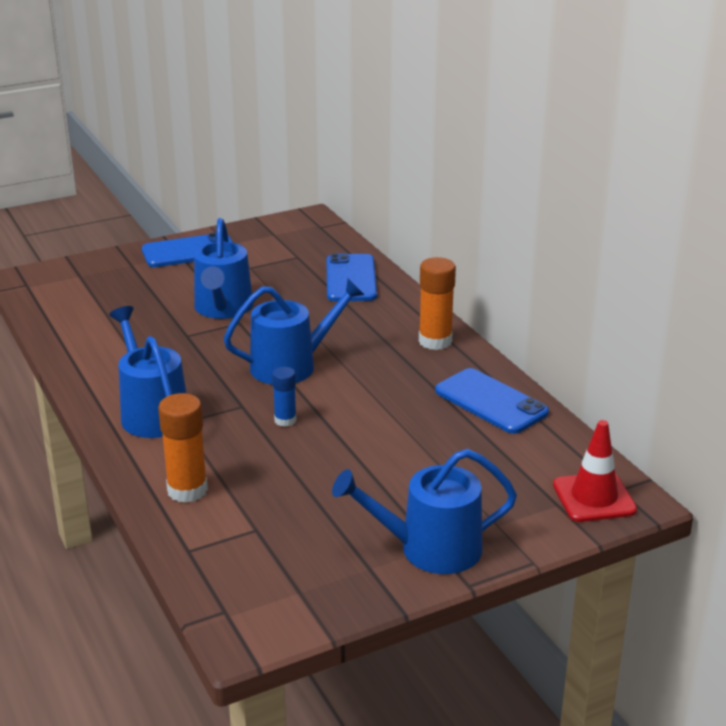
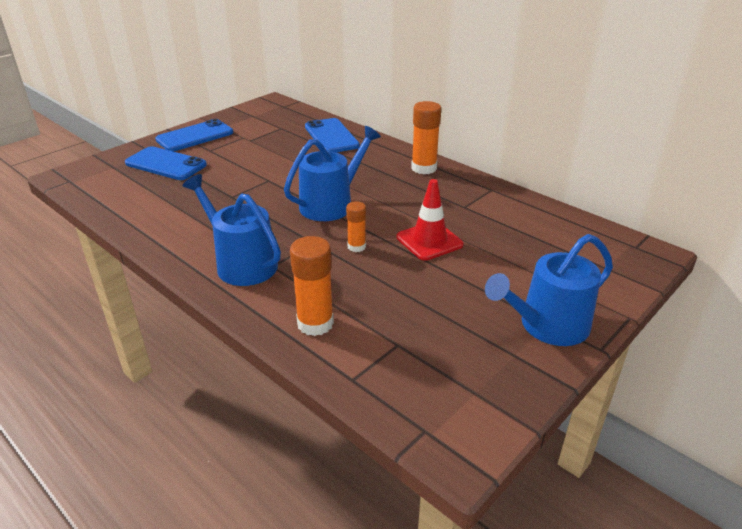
camera: 20 degrees left, 5 degrees up
blue watering can [194,218,253,319] -> none
blue glue stick [272,367,297,427] -> orange glue stick [346,201,366,252]
blue phone [435,368,549,434] -> blue phone moved to [125,146,207,180]
red traffic cone [553,420,637,522] -> red traffic cone moved to [397,179,464,261]

